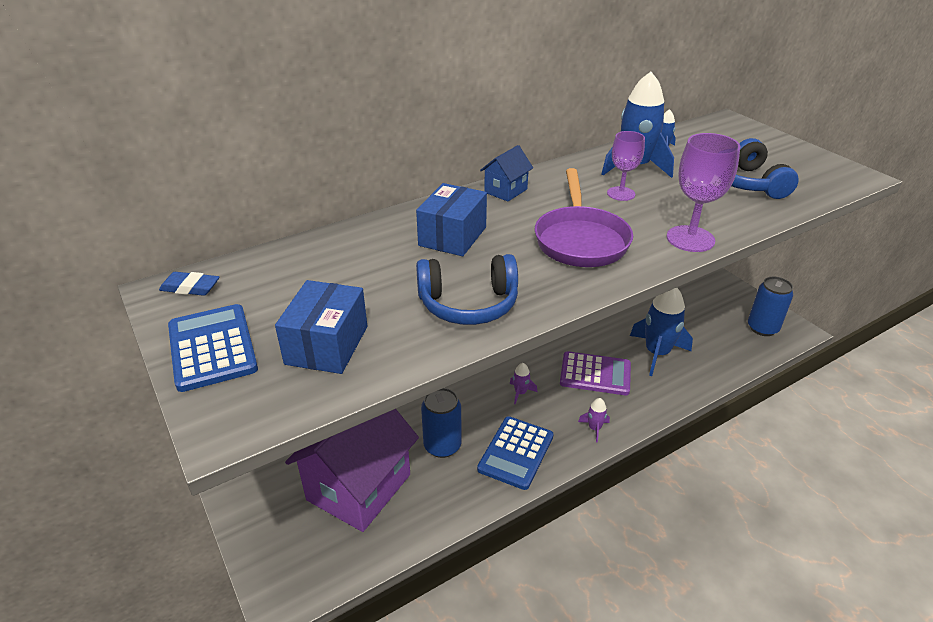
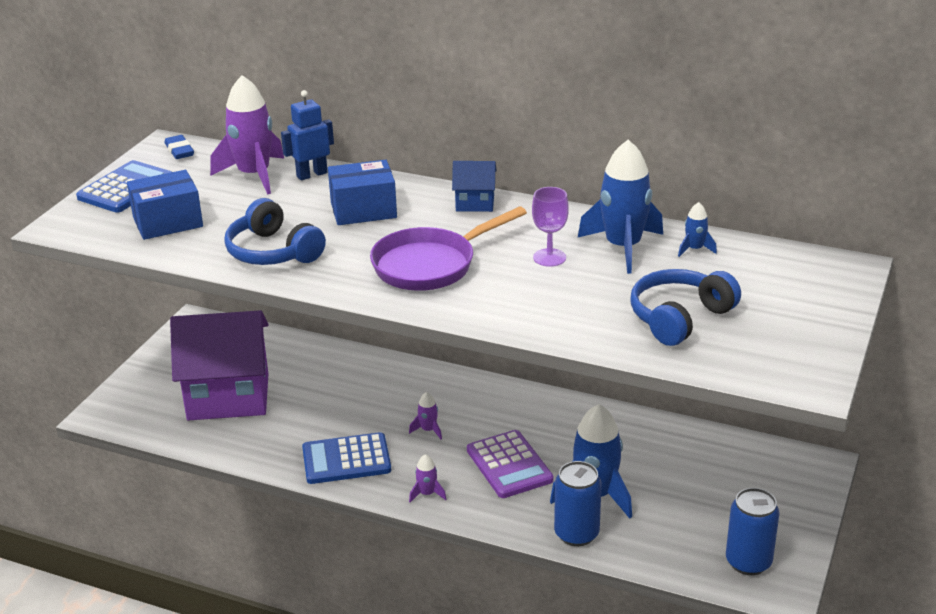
camera: 55 degrees right, 5 degrees down
blue can [421,388,462,458] -> blue can moved to [554,461,602,546]
purple goblet [667,133,741,252] -> none
none -> purple rocket [210,75,284,195]
none -> blue robot [281,90,334,180]

